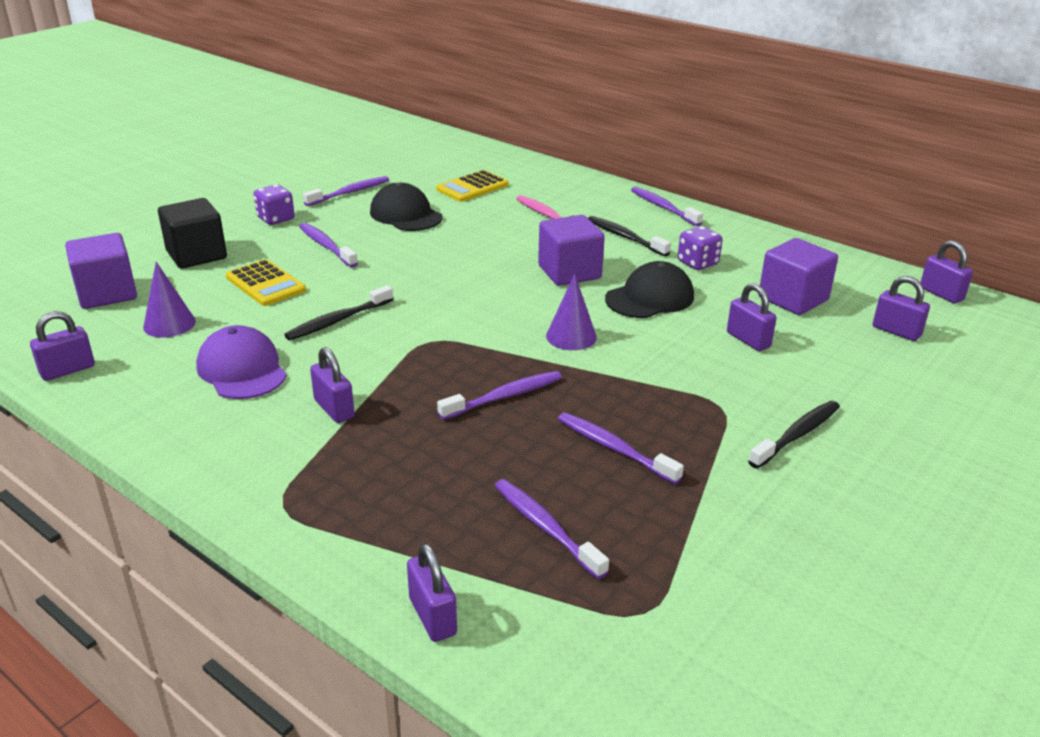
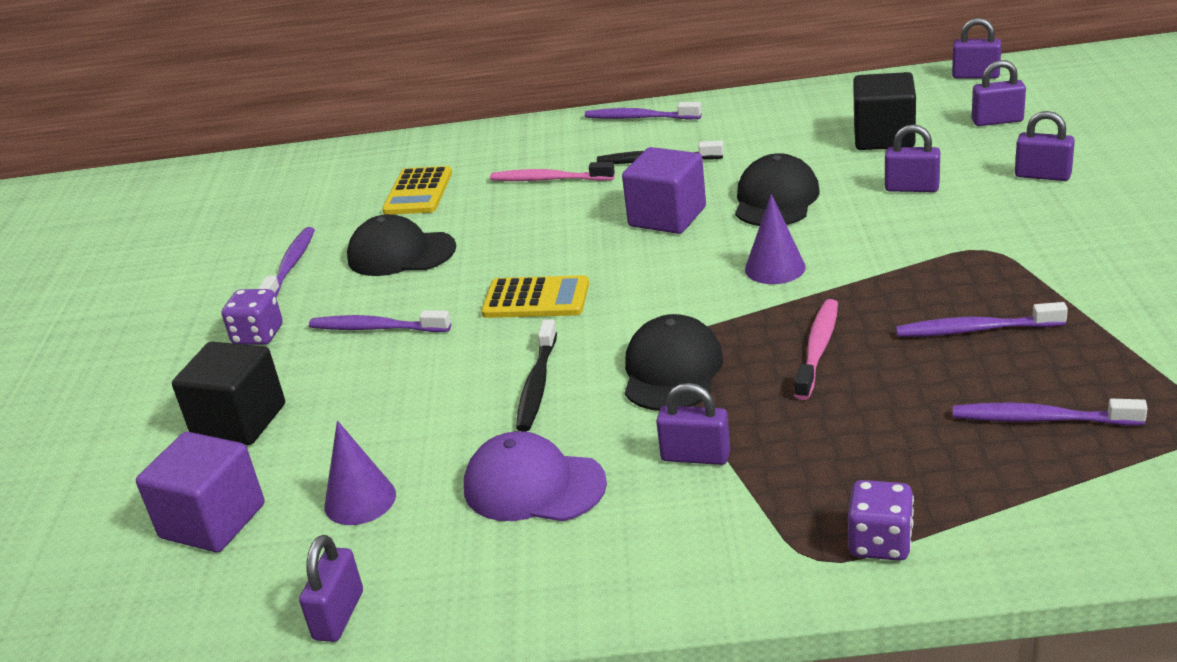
camera: 35 degrees left, 0 degrees up
yellow calculator [226,259,306,306] -> yellow calculator moved to [481,275,589,318]
purple padlock [407,543,457,642] -> purple padlock moved to [1015,111,1075,181]
purple toothbrush [437,371,562,420] -> pink toothbrush [795,299,838,400]
purple dice [678,226,723,270] -> purple dice moved to [848,480,914,561]
black toothbrush [748,401,840,469] -> none
purple cube [758,238,838,315] -> black cube [854,72,916,150]
none -> black cap [625,314,723,411]

